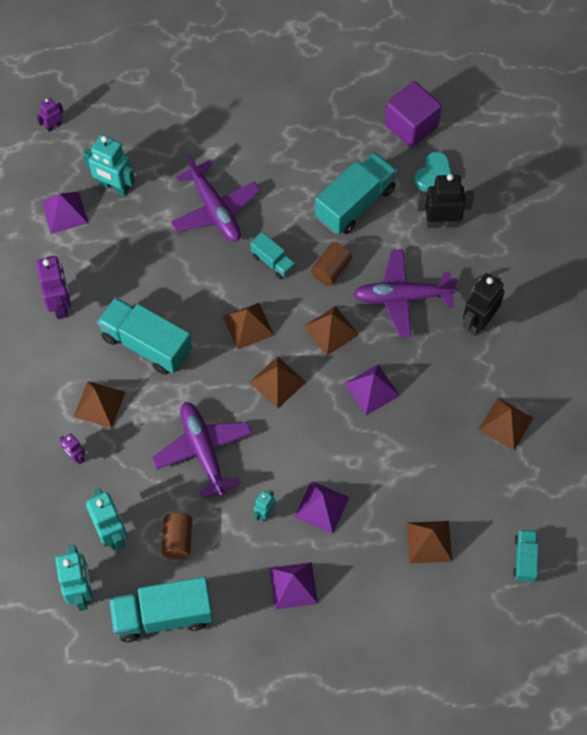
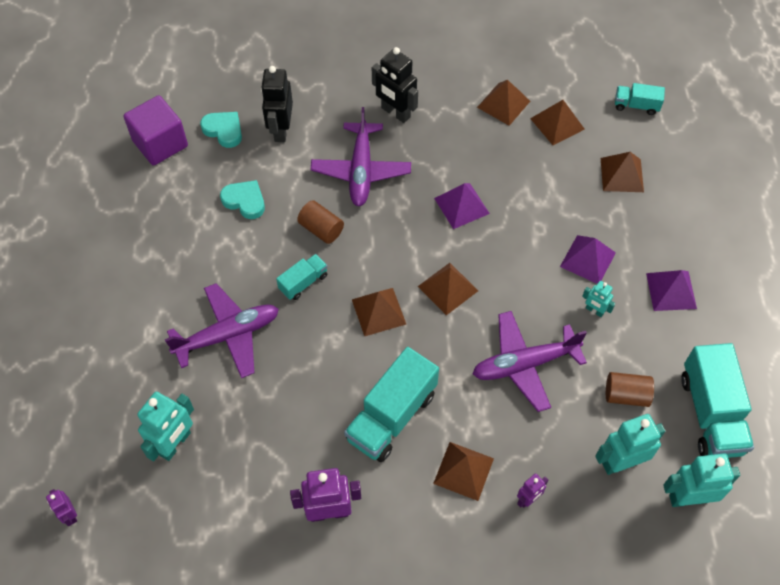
camera: 85 degrees left, 5 degrees down
purple pyramid [42,192,88,234] -> none
brown pyramid [303,306,359,356] -> brown pyramid moved to [530,100,585,145]
turquoise truck [315,152,397,234] -> turquoise heart [220,180,265,219]

